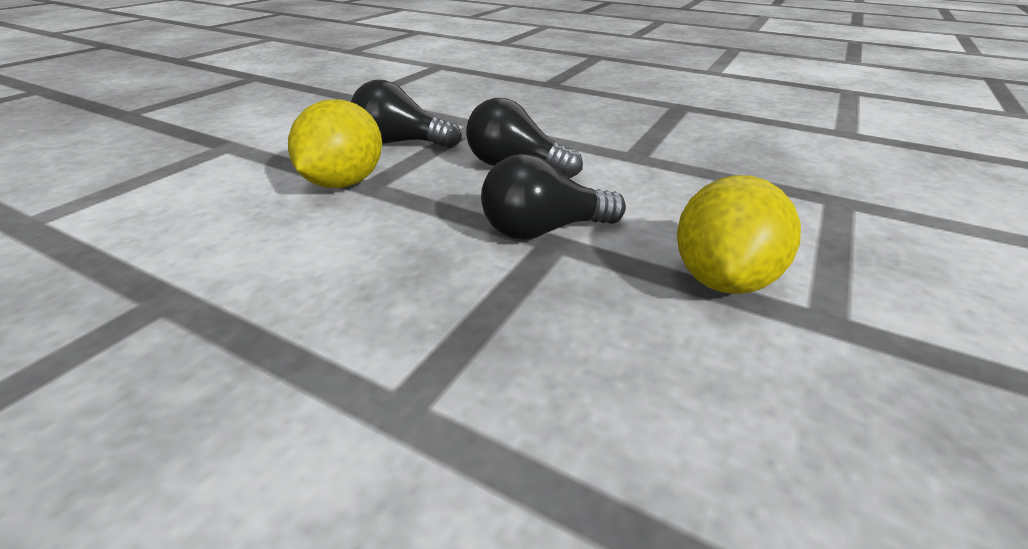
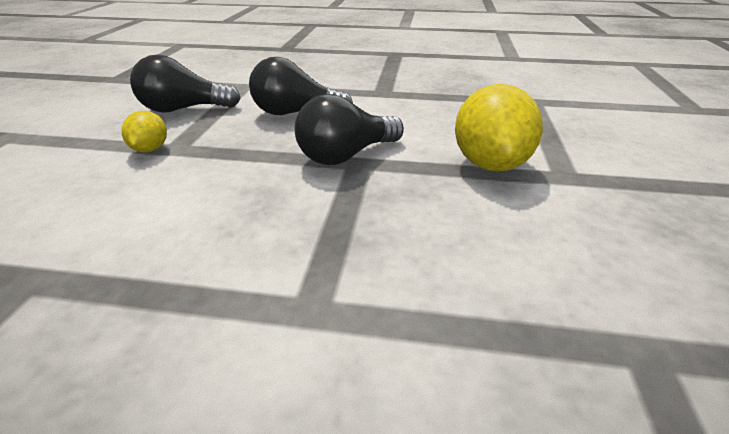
camera: 20 degrees left, 0 degrees up
yellow lemon [288,99,382,188] -> yellow lemon [122,111,167,153], size x0.52

